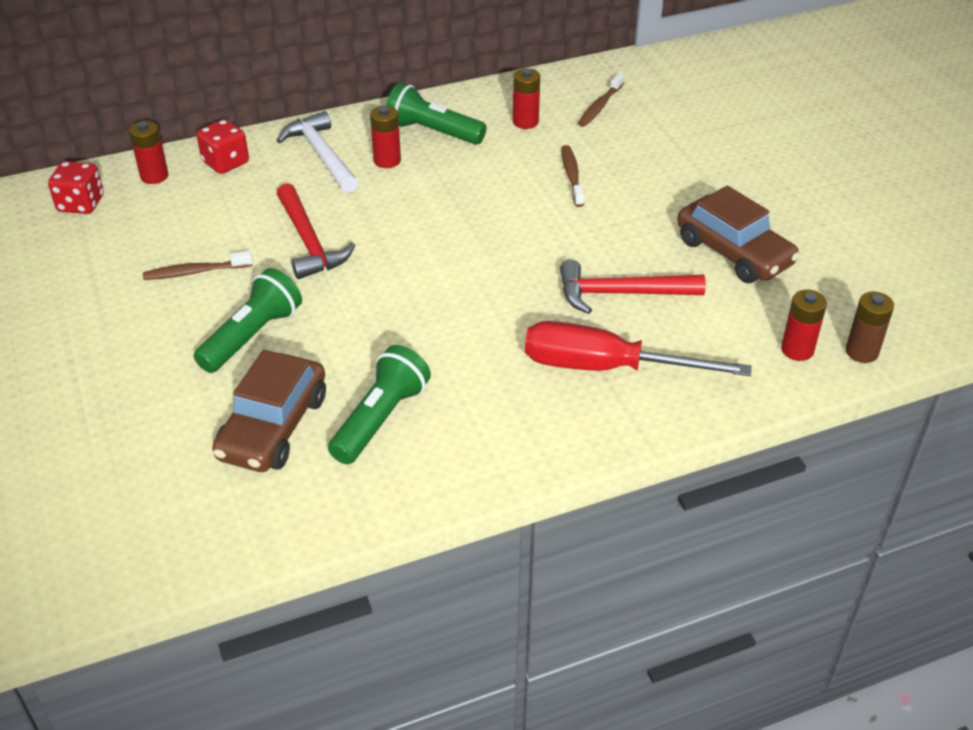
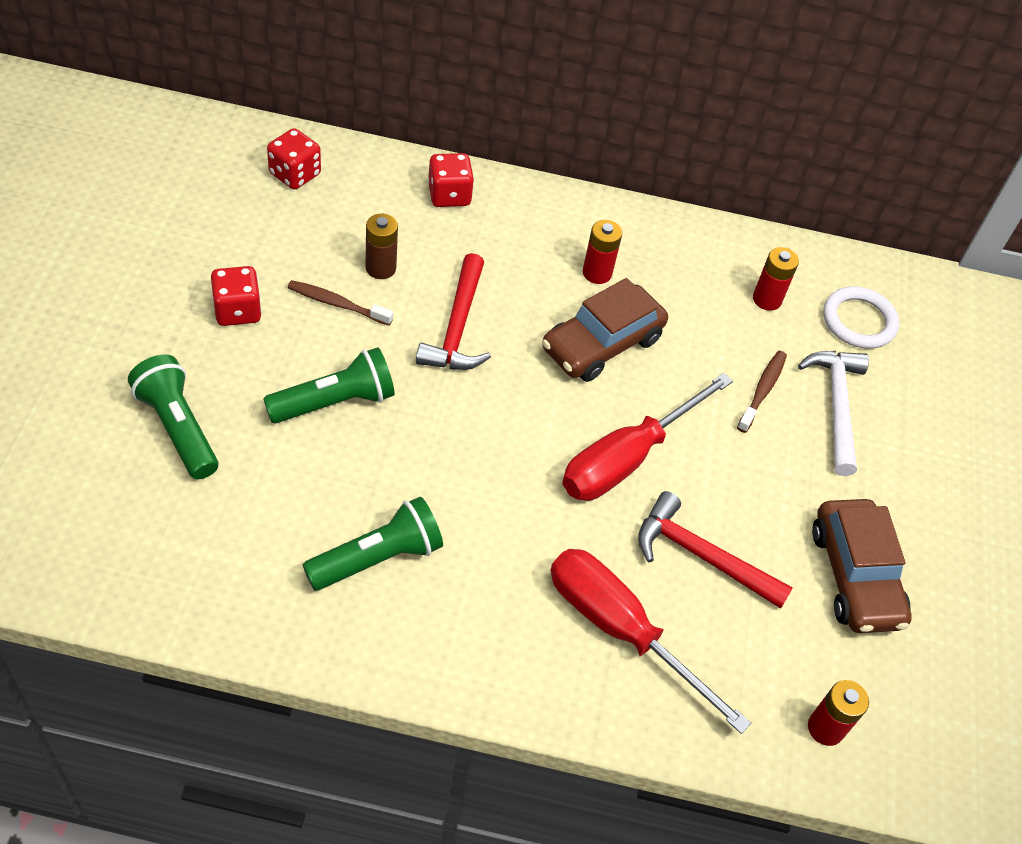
camera: 25 degrees right, 10 degrees up
red battery [129,121,168,184] -> none
brown car [212,350,326,472] -> brown car moved to [542,278,668,382]
white hammer [277,111,359,193] -> white hammer moved to [798,351,869,476]
green flashlight [386,83,487,145] -> green flashlight moved to [128,355,218,479]
brown toothbrush [578,73,625,127] -> white ring [823,286,899,349]
brown battery [846,292,894,363] -> brown battery moved to [366,214,398,279]
none -> red dice [211,266,262,326]
none -> red screwdriver [562,373,733,501]

